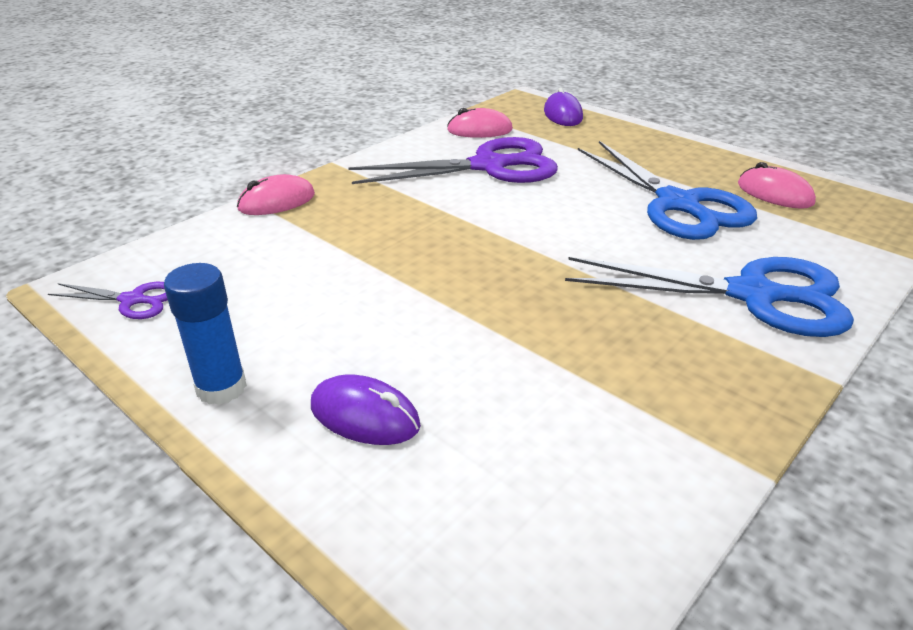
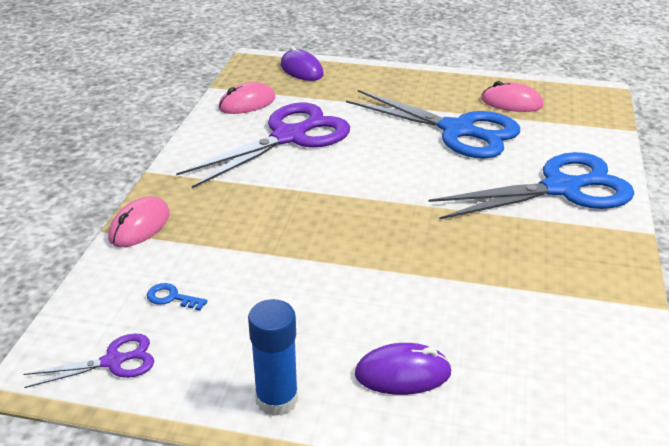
camera: 30 degrees left, 0 degrees up
none -> blue key [147,283,207,311]

